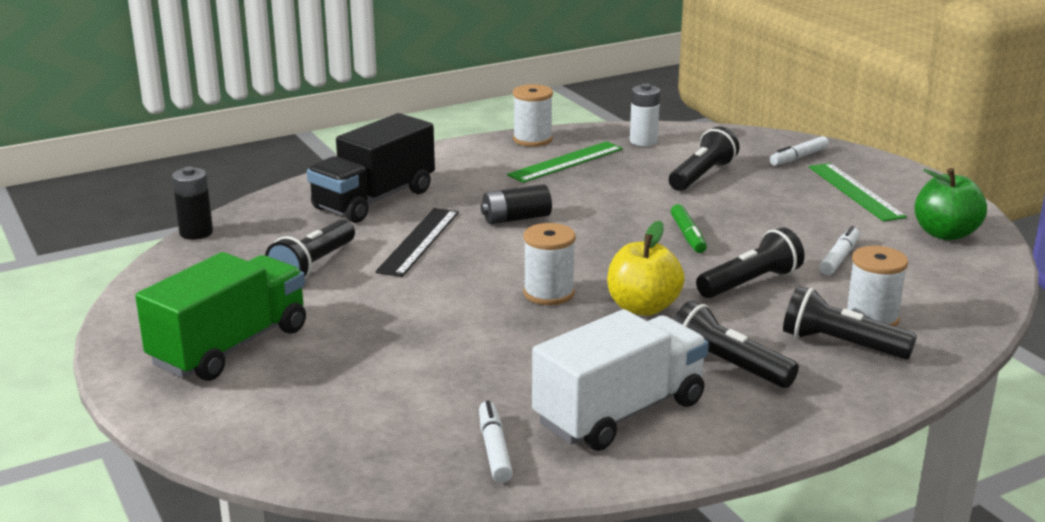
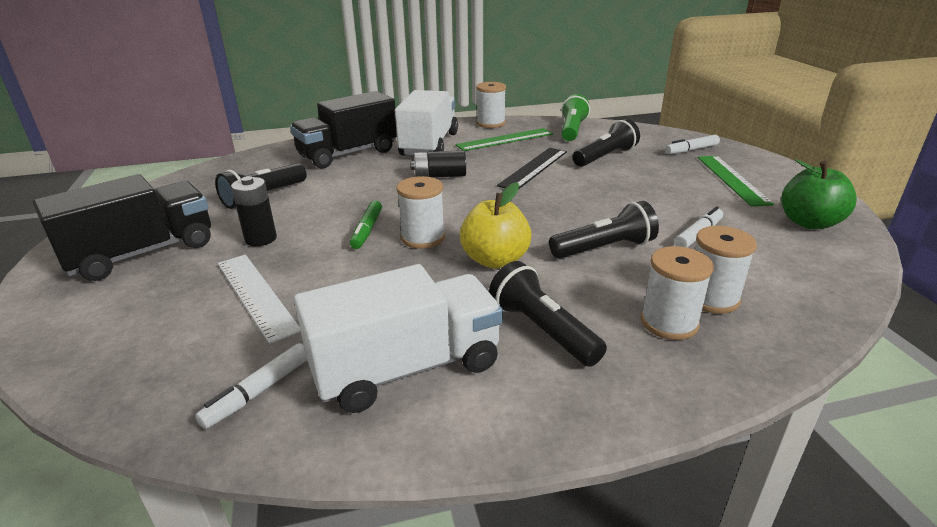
camera: 15 degrees right, 5 degrees up
green truck [135,252,306,381] -> black truck [33,174,211,281]
black battery [172,167,213,240] -> black battery moved to [231,176,277,246]
black ruler [375,208,459,277] -> black ruler moved to [497,148,567,189]
white marker [479,400,513,483] -> white marker turned 150 degrees counterclockwise [195,343,307,429]
white battery [630,83,660,146] -> green flashlight [561,94,590,141]
green marker [671,204,707,253] -> green marker moved to [350,201,382,249]
black flashlight [783,285,917,359] -> white spool [641,246,714,340]
none -> white ruler [218,254,301,344]
none -> white truck [395,90,458,155]

